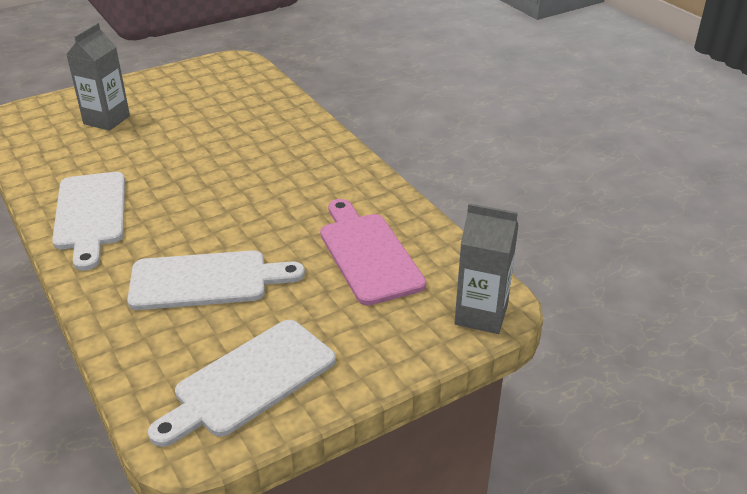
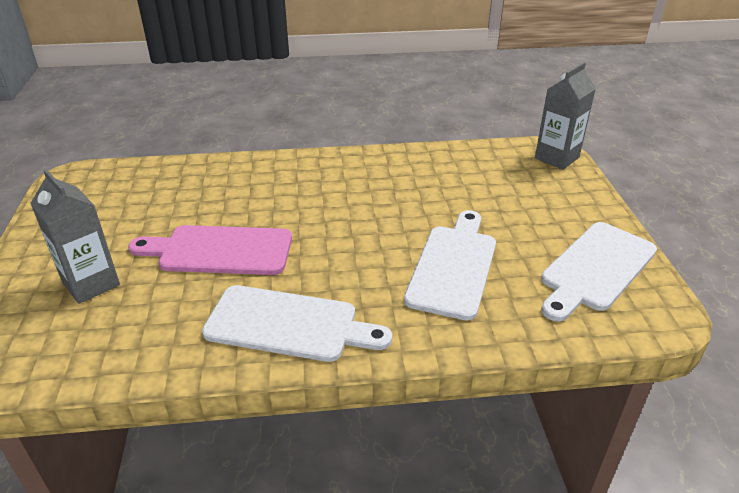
camera: 65 degrees left, 0 degrees up
white cutting board [148,320,336,447] -> white cutting board turned 60 degrees clockwise [541,222,657,321]
pink cutting board [320,199,426,305] -> pink cutting board moved to [128,225,292,275]

